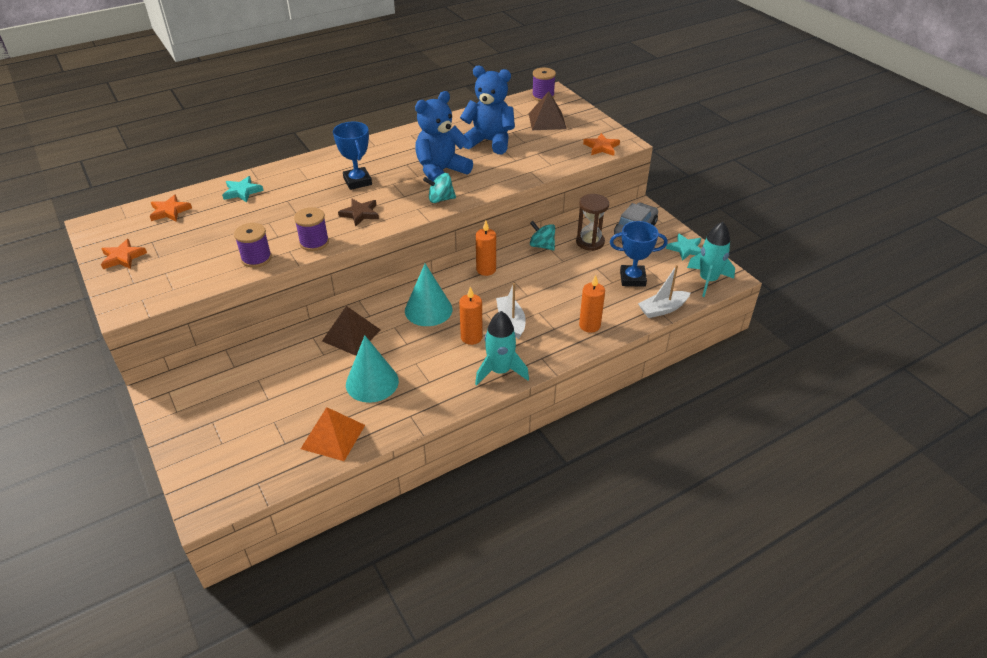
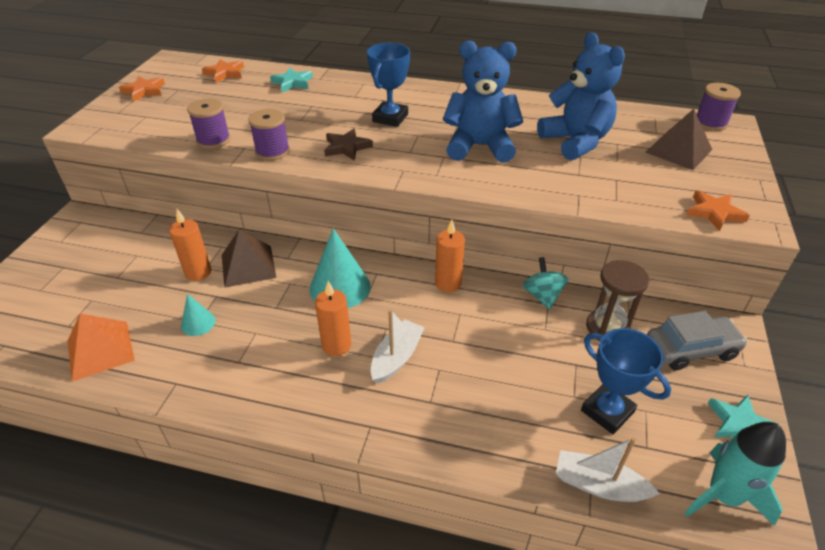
camera: 45 degrees right, 0 degrees up
turquoise cone [346,335,399,403] -> turquoise cone [181,294,215,336], size x0.52
turquoise spinning top [423,173,456,203] -> none
turquoise rocket [475,311,529,385] -> none
orange candle [579,275,605,333] -> orange candle moved to [169,209,211,281]

